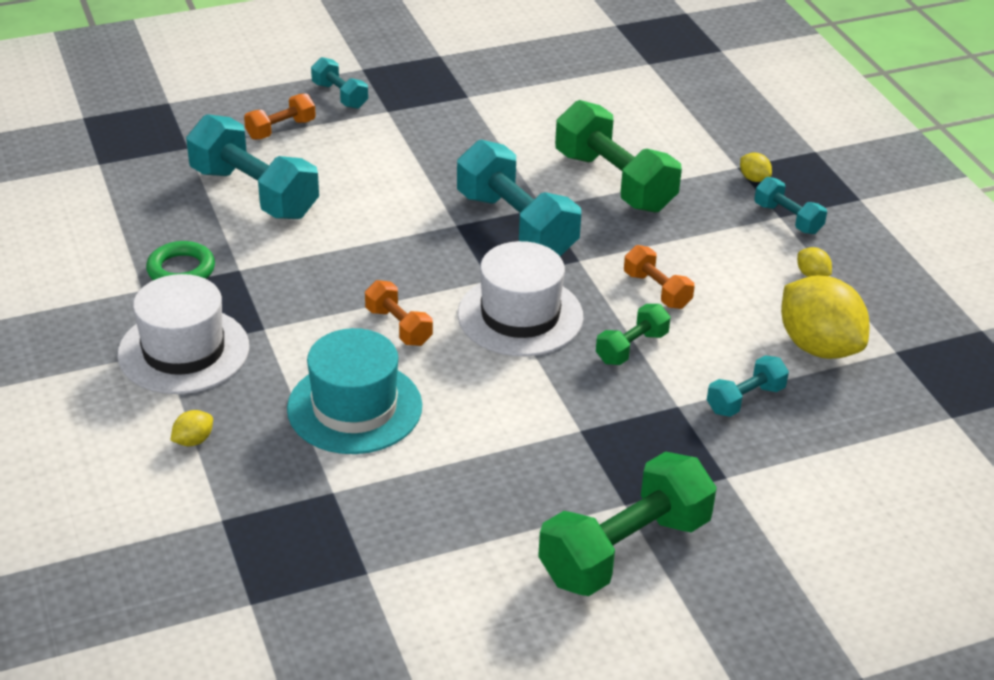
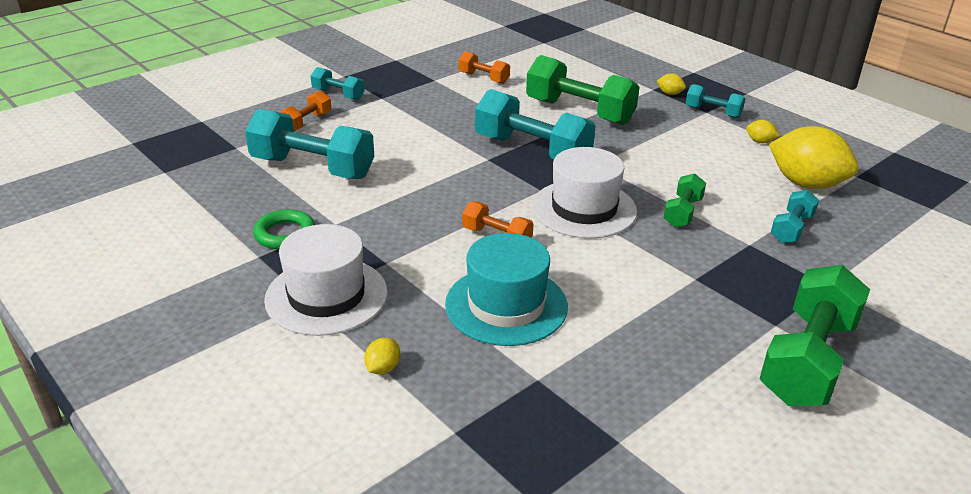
camera: 20 degrees left, 5 degrees down
orange dumbbell [624,245,695,309] -> orange dumbbell moved to [458,51,510,84]

